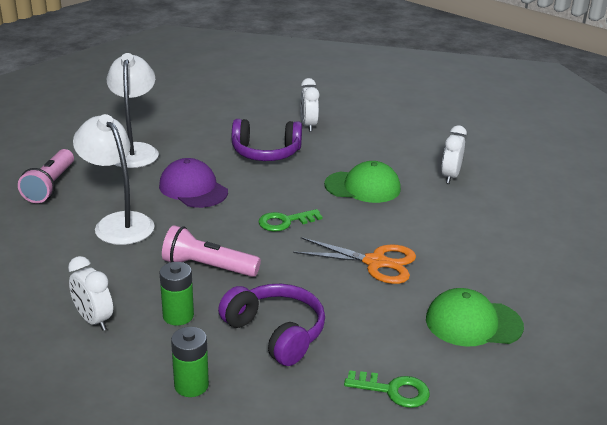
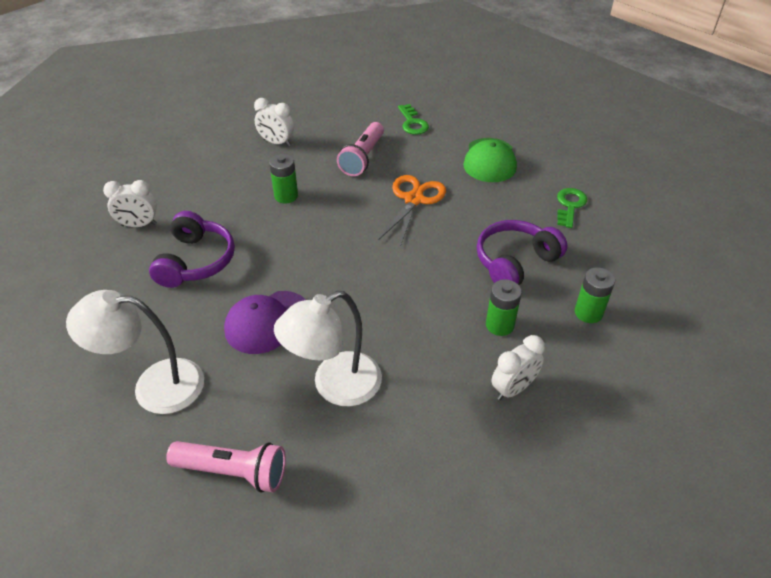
camera: 85 degrees left, 15 degrees up
pink flashlight [162,225,261,277] -> pink flashlight moved to [337,122,384,176]
green key [259,209,322,231] -> green key moved to [398,104,429,135]
green cap [324,161,401,203] -> green battery [269,154,298,203]

